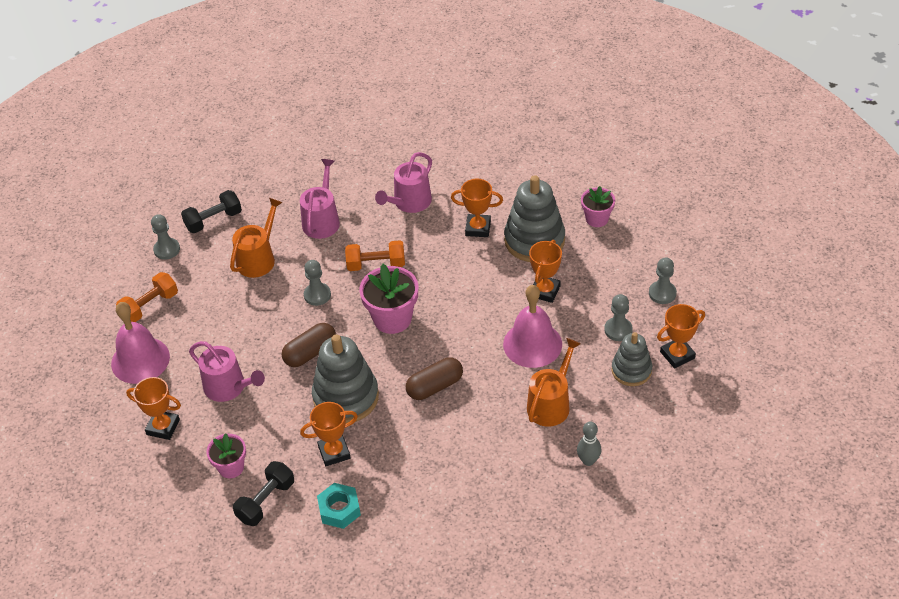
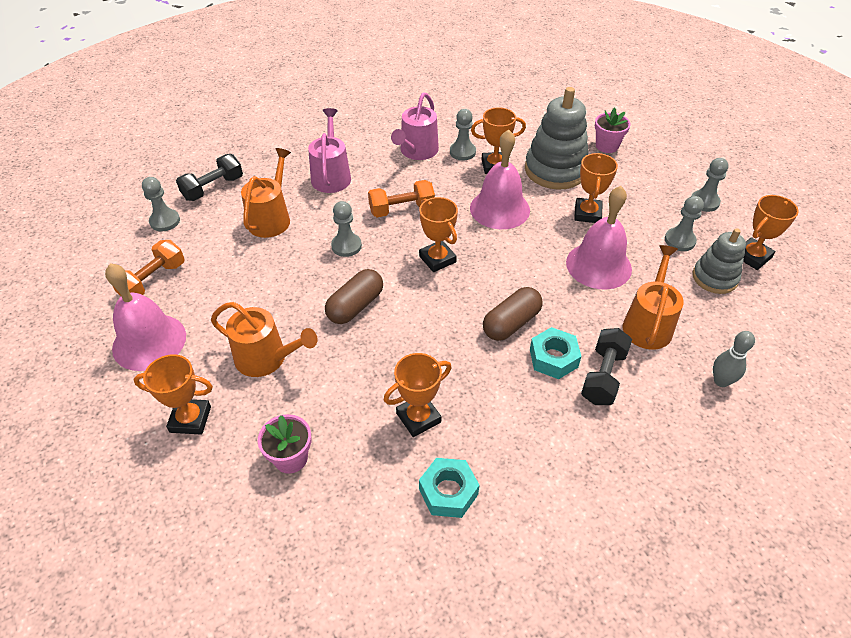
camera: 15 degrees left, 0 degrees up
pink watering can [189,341,265,402] -> orange watering can [211,302,318,377]
black dumbbell [233,461,294,526] -> black dumbbell moved to [581,328,632,405]
grey stacking toy [312,334,379,423] -> none
pink flower pot [359,264,418,334] -> orange trophy [419,197,458,272]
none -> grey pawn [450,109,476,160]
none -> pink bell [470,129,530,229]
none -> turquoise nut [530,327,582,379]

